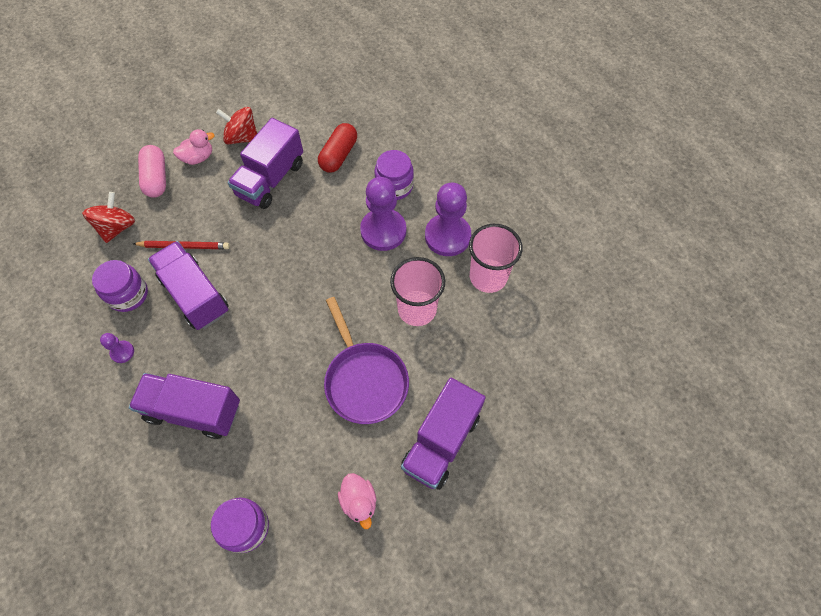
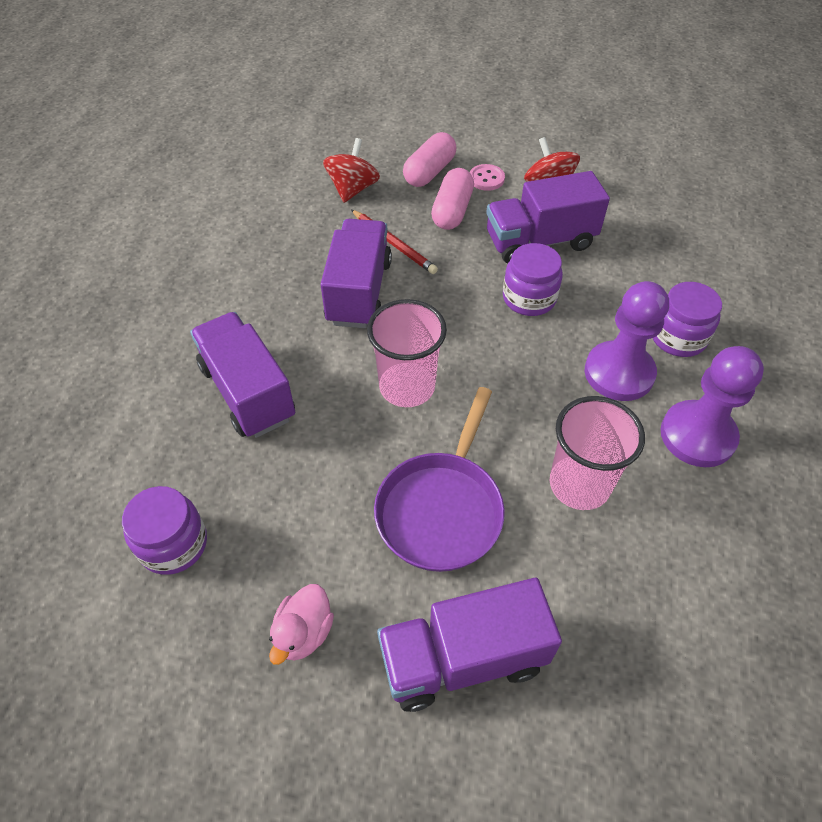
camera: 45 degrees right, 10 degrees down
red spinning top [82,192,135,243] -> red spinning top turned 45 degrees counterclockwise [323,138,380,203]
purple jar [92,260,148,312] -> purple jar moved to [503,243,563,316]
purple pawn [100,333,134,363] -> none
pink duck [173,129,215,165] -> pink button [470,164,505,191]
red capsule [318,123,357,173] -> none
pink cup [469,224,523,293] -> pink cup moved to [367,299,447,407]
none -> pink capsule [431,168,474,230]

